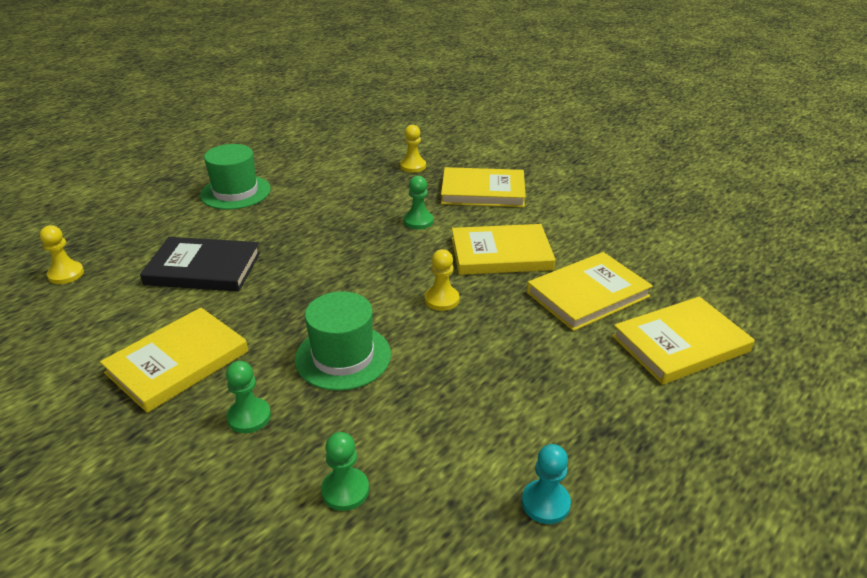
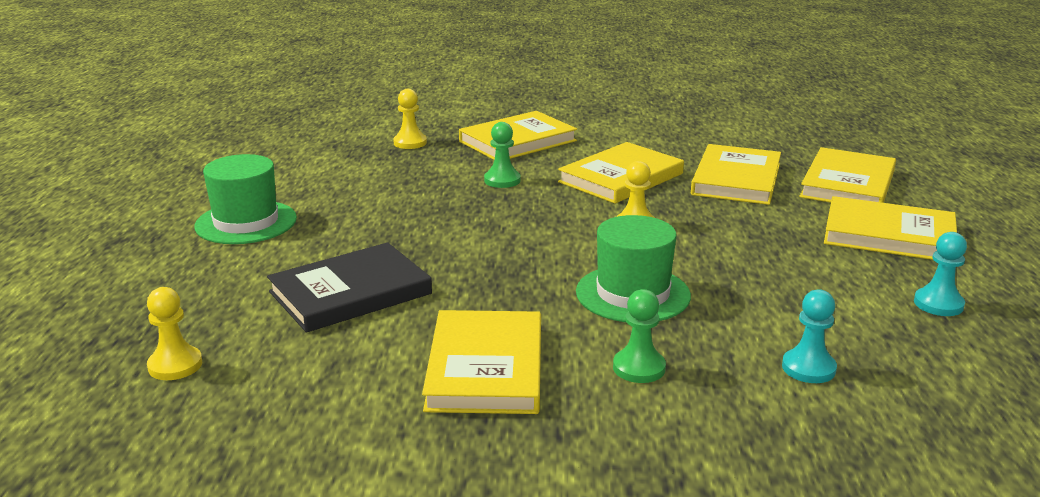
camera: 40 degrees left, 10 degrees down
green pawn [321,432,369,511] -> turquoise pawn [782,289,837,383]
none -> yellow book [824,196,957,260]

